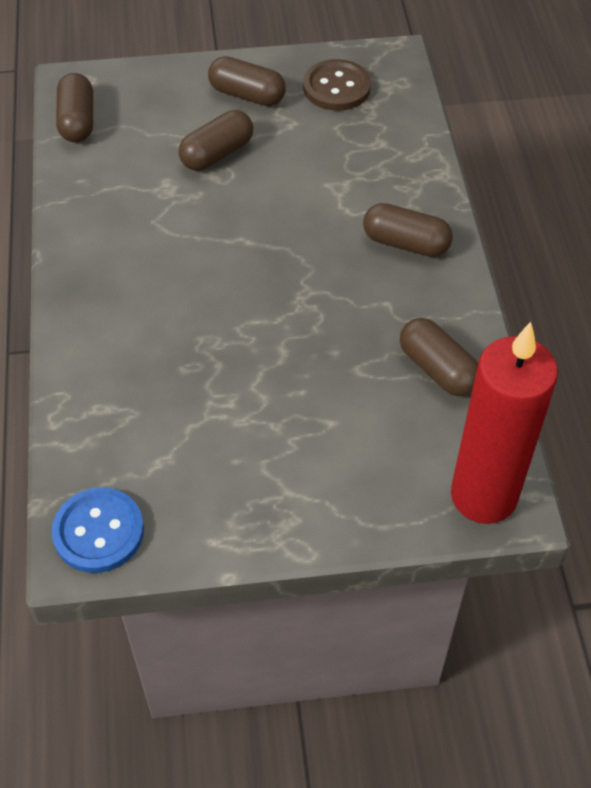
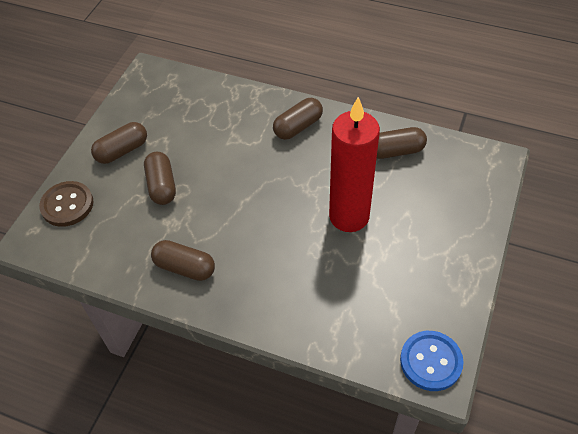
camera: 60 degrees left, 0 degrees up
brown capsule [56,73,93,142] -> brown capsule moved to [151,240,215,281]
brown button [303,59,371,111] -> brown button moved to [39,181,93,227]
red candle [451,322,558,524] -> red candle moved to [329,97,380,232]

